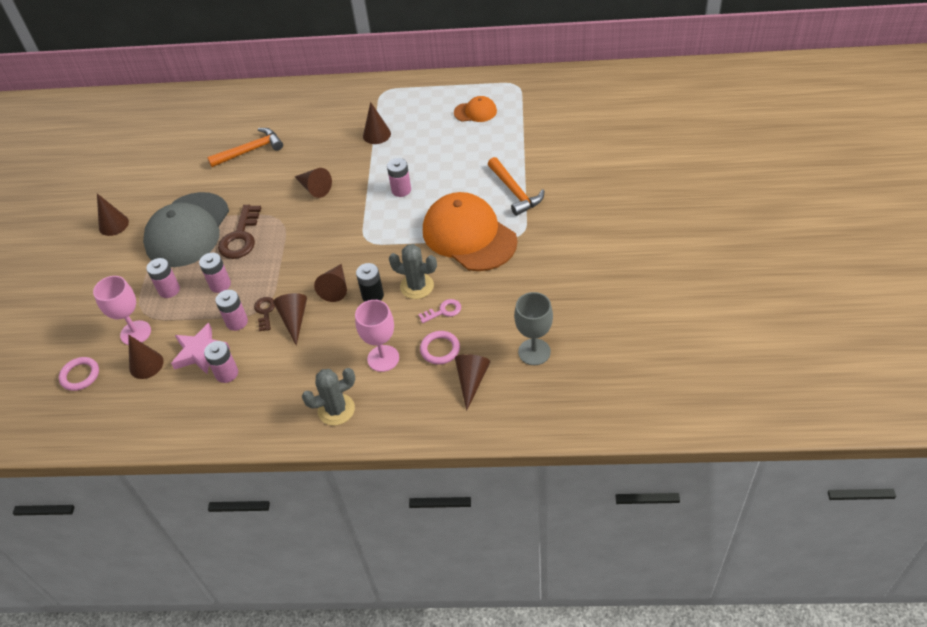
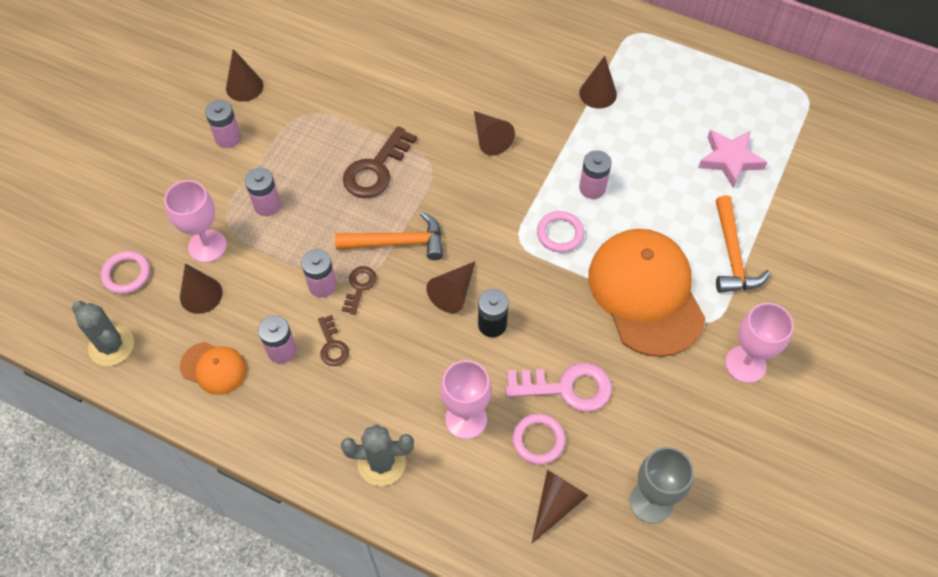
camera: 20 degrees right, 10 degrees up
grey cap [143,192,229,267] -> none
pink star [171,323,230,374] -> pink star moved to [698,130,768,189]
pink battery [199,253,231,293] -> pink battery moved to [205,100,241,148]
orange hammer [207,128,283,167] -> orange hammer moved to [335,211,443,260]
brown cone [273,293,307,346] -> none
grey cactus [389,244,437,299] -> grey cactus moved to [72,301,134,366]
pink key [418,299,461,323] -> pink key [505,363,612,412], size x1.82
orange cap [454,96,497,122] -> orange cap moved to [180,342,247,395]
none -> brown key [318,315,349,366]
none -> pink ring [537,211,584,253]
none -> pink goblet [725,303,794,383]

